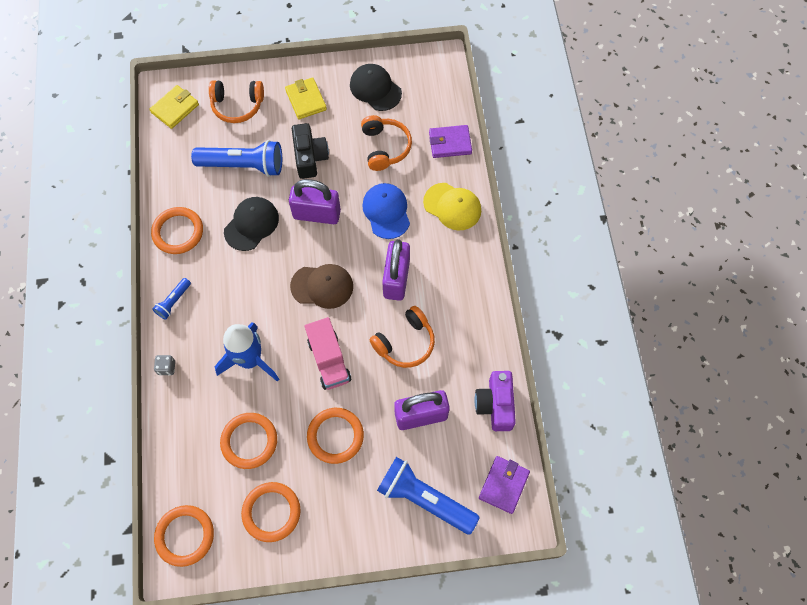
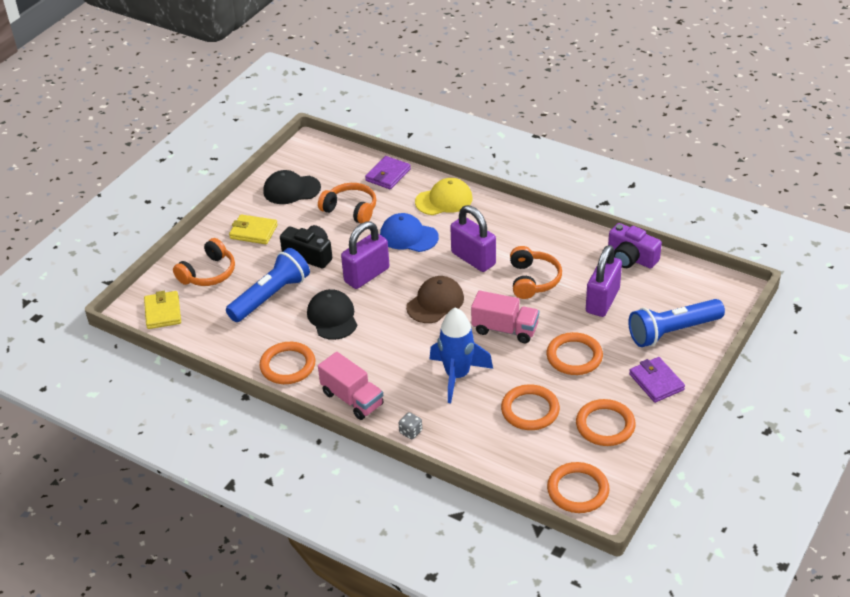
camera: 50 degrees left, 25 degrees down
blue flashlight [152,278,191,320] -> pink truck [318,352,384,420]
purple wallet [479,456,530,514] -> purple wallet moved to [629,357,685,403]

